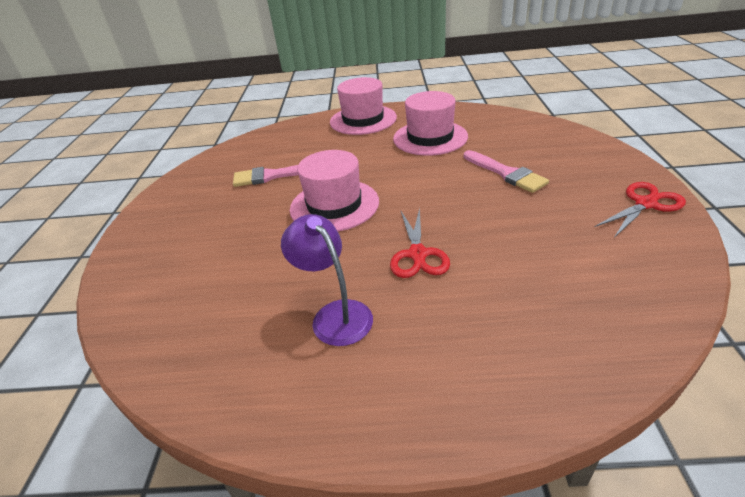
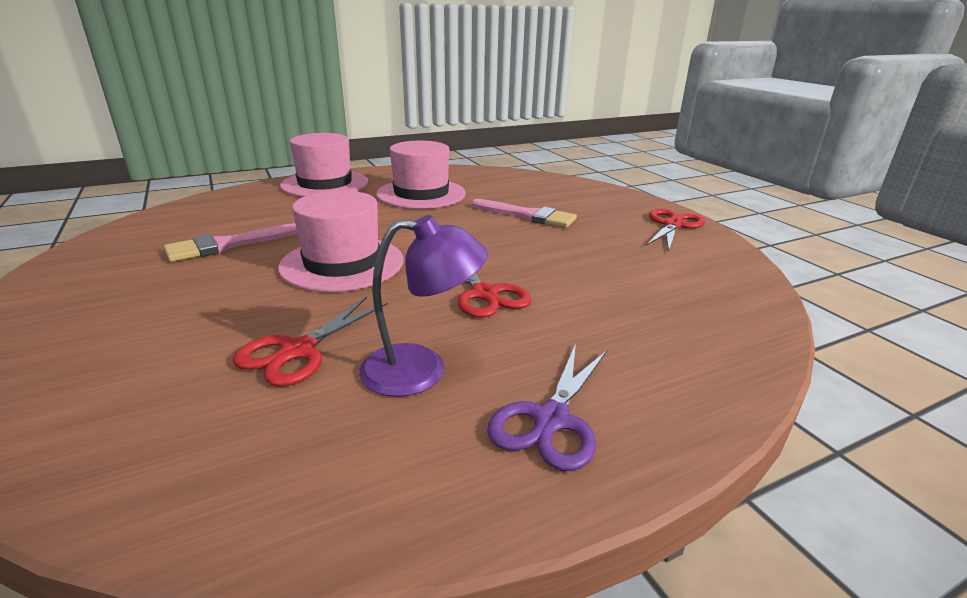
camera: 30 degrees left, 10 degrees down
purple lamp [281,214,373,346] -> purple lamp turned 150 degrees clockwise [359,215,488,397]
none -> red scissors [233,297,388,387]
none -> purple scissors [487,344,607,471]

